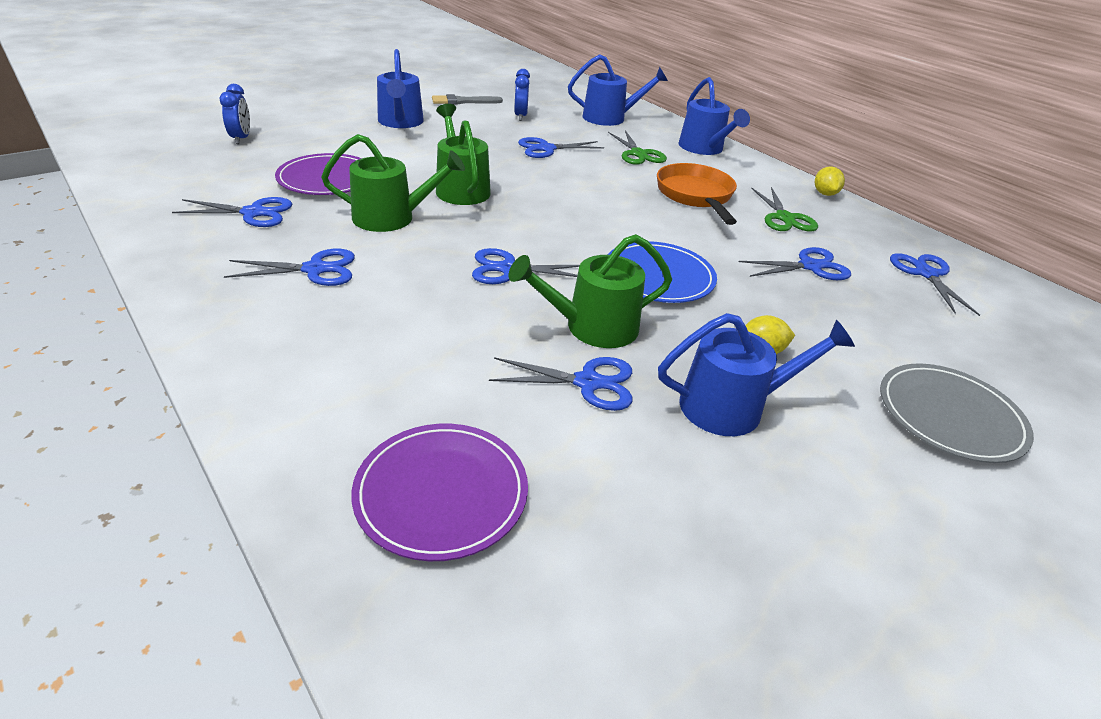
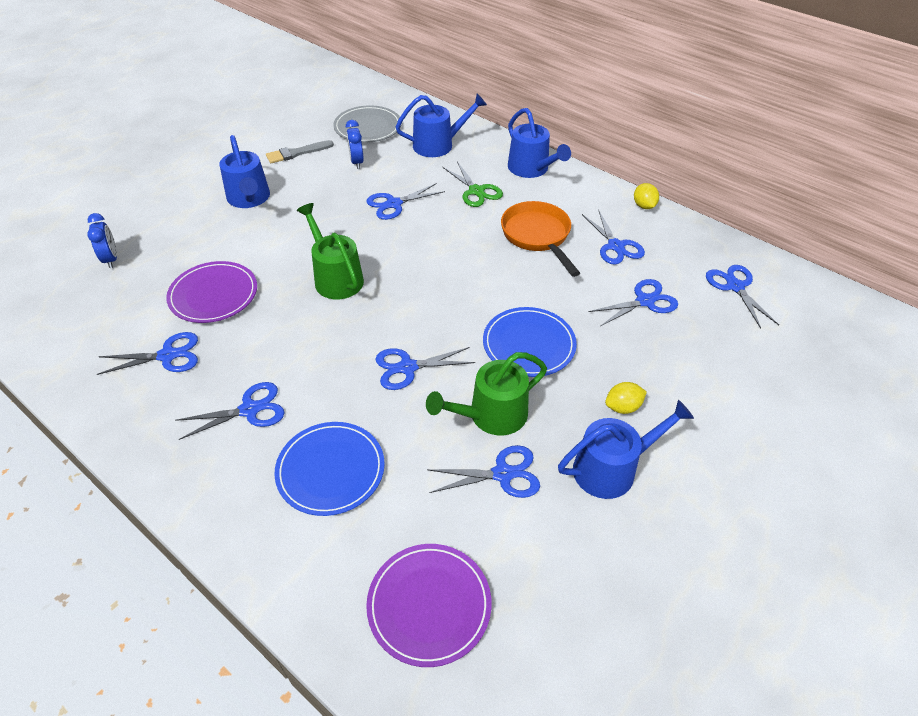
camera: 10 degrees left, 10 degrees up
green watering can [321,134,465,232] -> none
green scissors [751,187,818,231] -> blue scissors [582,210,645,264]
grey plate [880,363,1034,463] -> grey plate moved to [333,105,402,143]
none -> blue plate [274,422,385,516]

